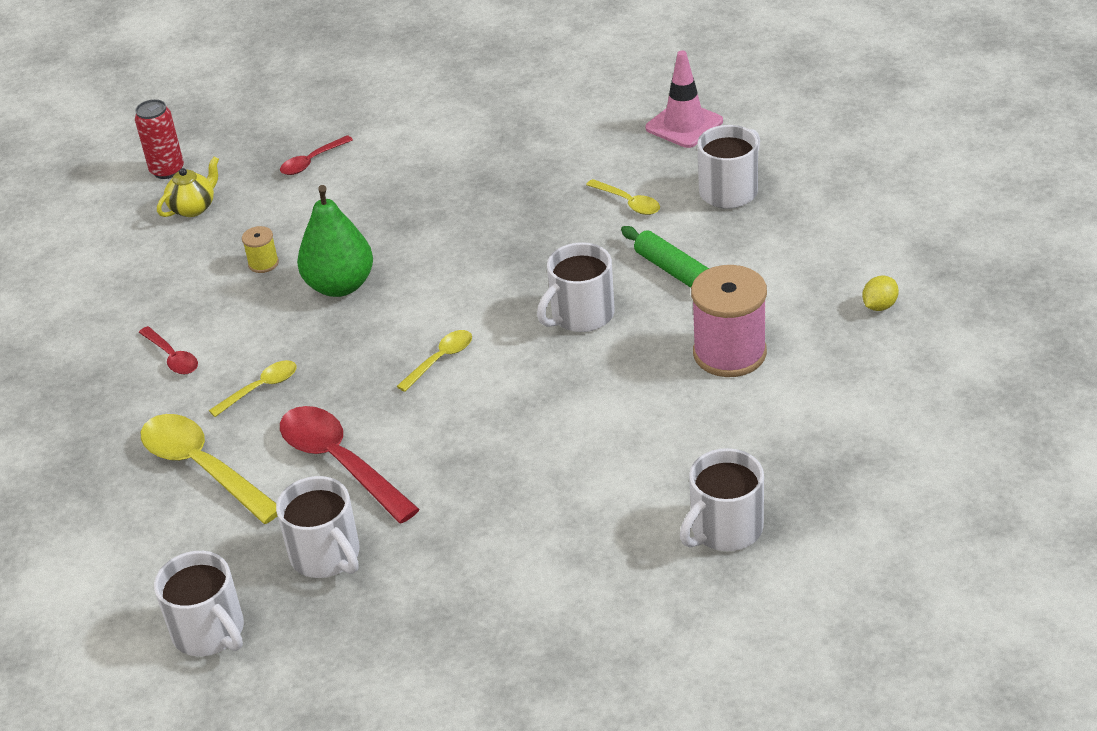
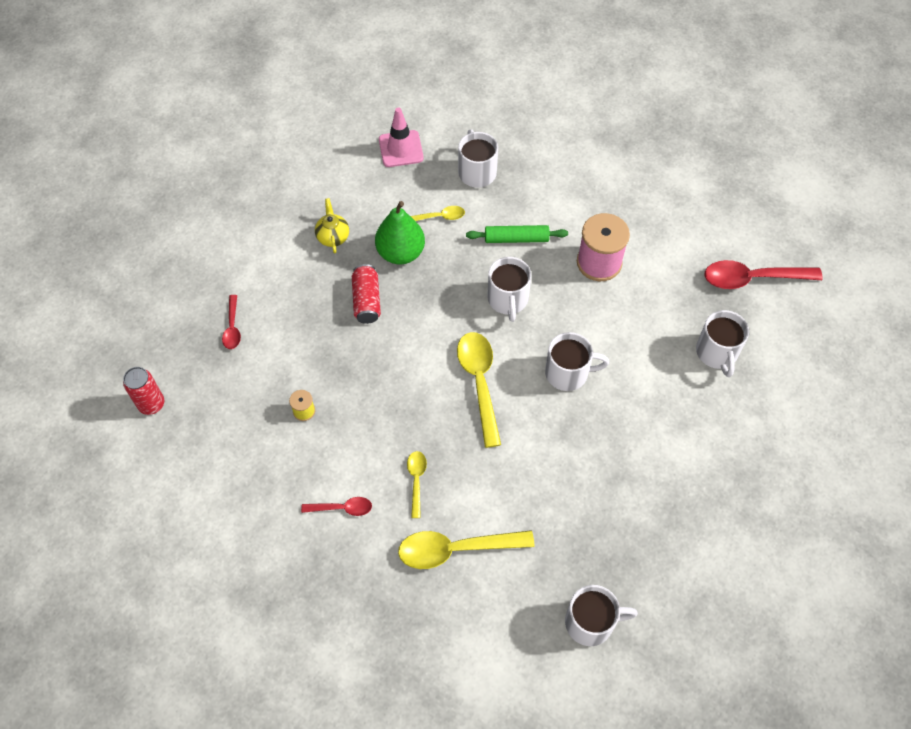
camera: 55 degrees left, 20 degrees up
yellow teapot [157,157,219,217] -> yellow teapot moved to [315,198,349,254]
white mug [276,476,360,578] -> white mug moved to [545,332,609,391]
red spoon [280,406,420,523] -> red spoon moved to [705,260,823,289]
green pear [297,185,373,297] -> green pear moved to [375,201,425,265]
yellow spoon [397,330,472,392] -> yellow spoon [457,332,501,448], size x1.89
yellow lemon [862,276,899,311] -> none
none -> red can [352,264,381,324]

